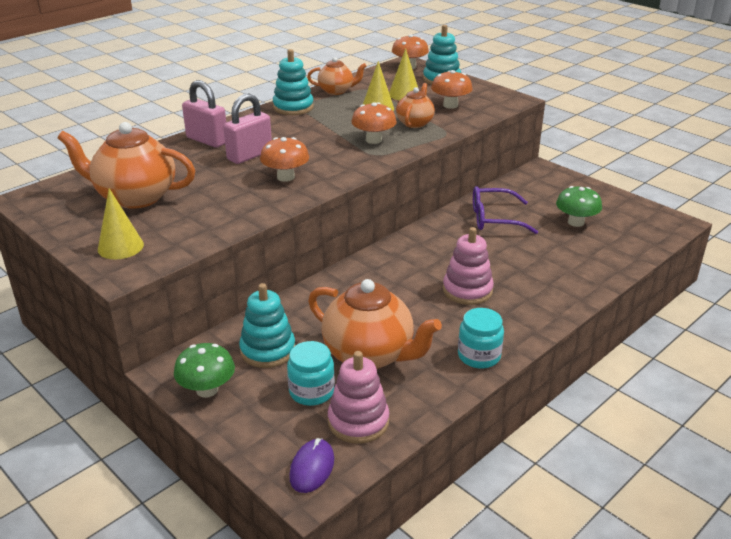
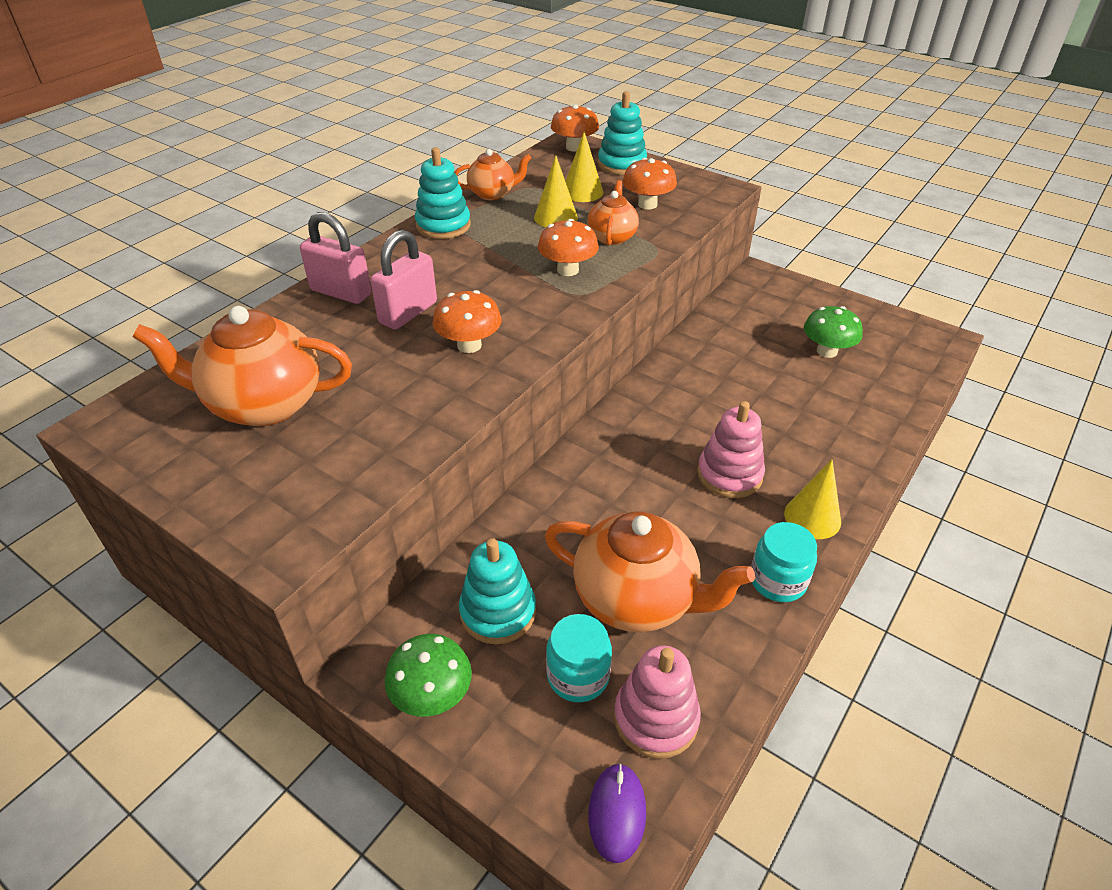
camera: 10 degrees left, 10 degrees up
yellow cone [98,188,144,259] -> yellow cone moved to [784,460,841,539]
purple glasses [473,186,538,234] -> none

